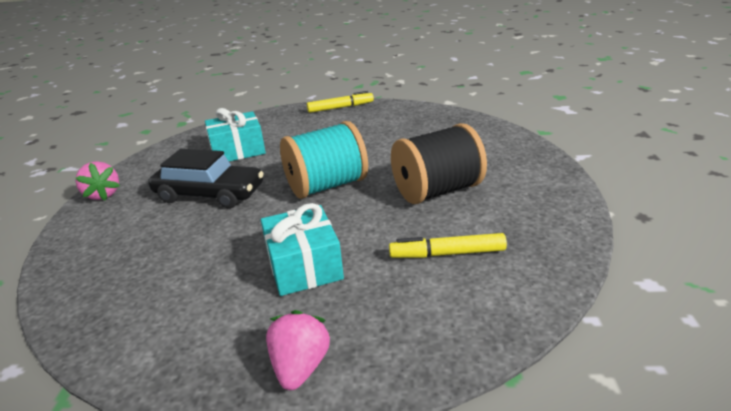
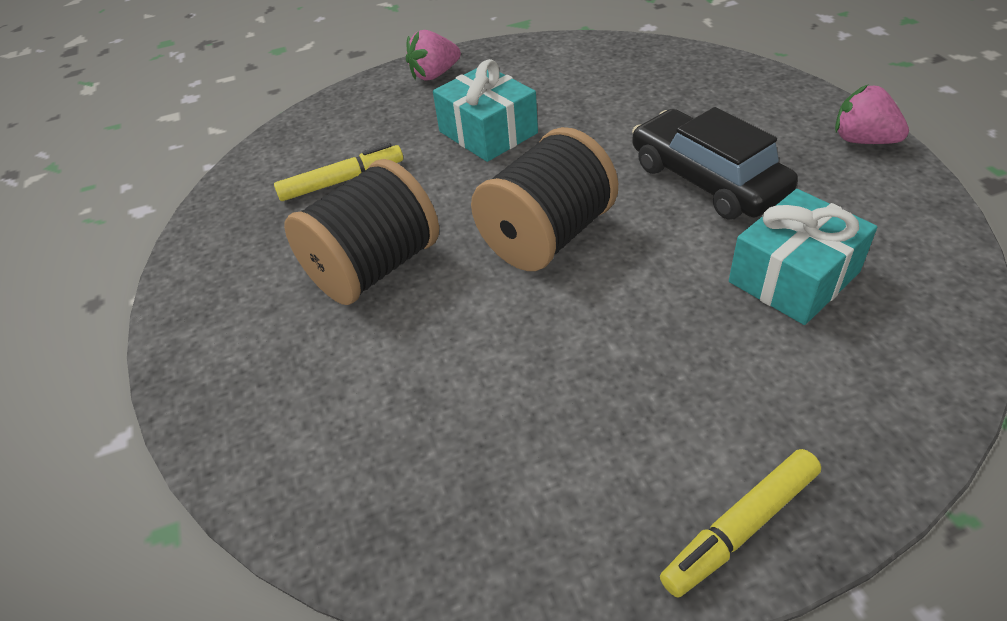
camera: 160 degrees right, 15 degrees up
black car [148,149,264,208] -> black car turned 60 degrees clockwise [632,107,798,220]
pink strawberry [266,310,330,390] -> pink strawberry turned 75 degrees clockwise [406,30,461,81]
turquoise spool [280,121,368,199] -> black spool [471,127,618,271]

